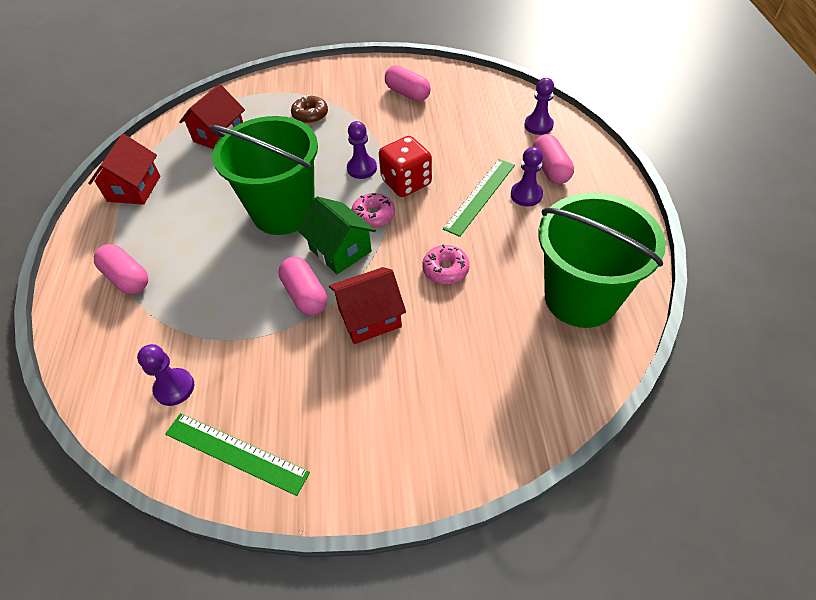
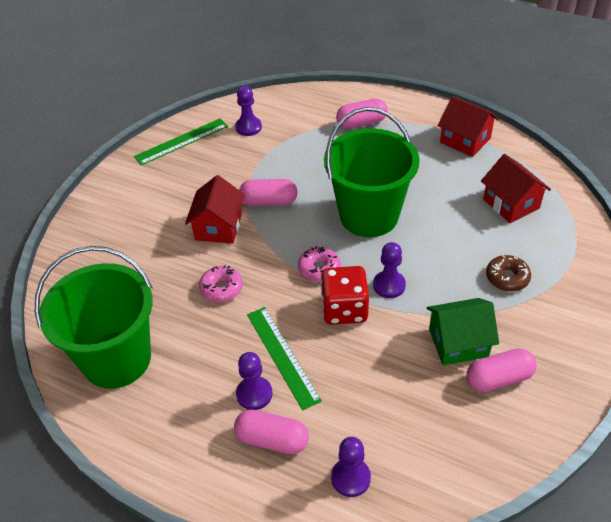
camera: 120 degrees right, 5 degrees down
green house [298,196,376,274] -> green house moved to [427,298,499,365]

